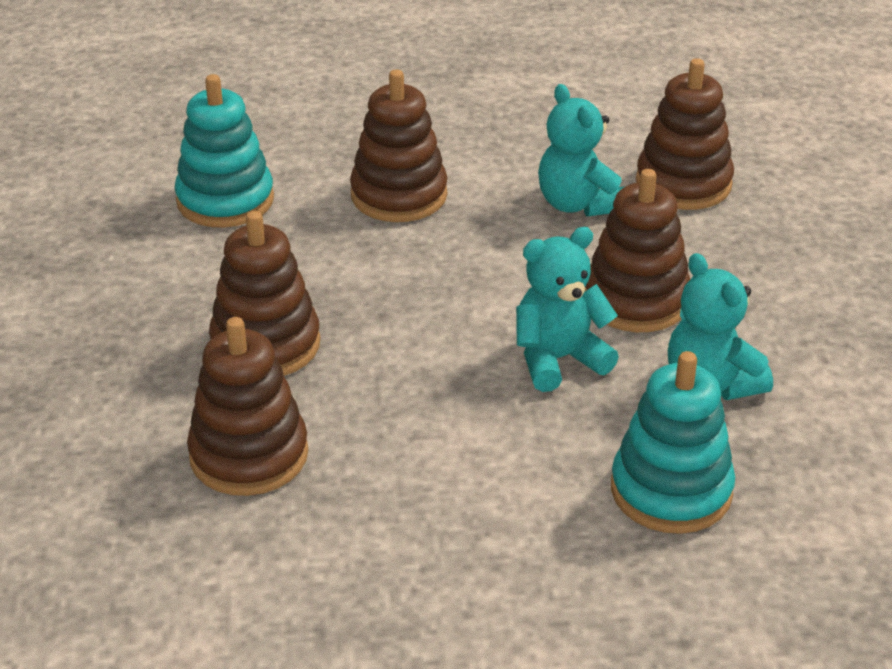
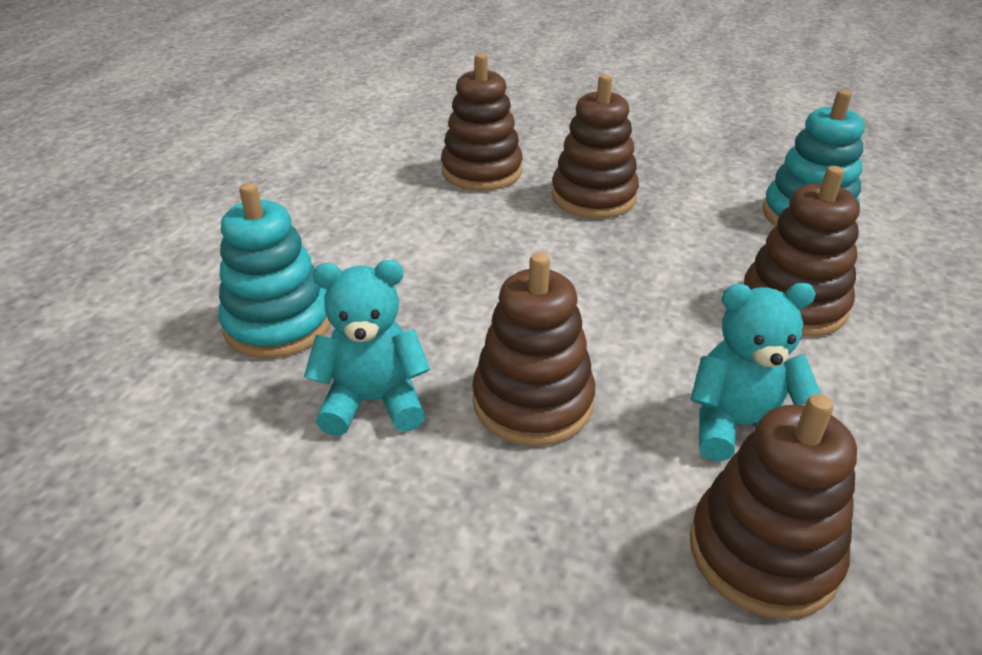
camera: 115 degrees right, 0 degrees up
turquoise teddy bear [516,227,619,392] -> none

